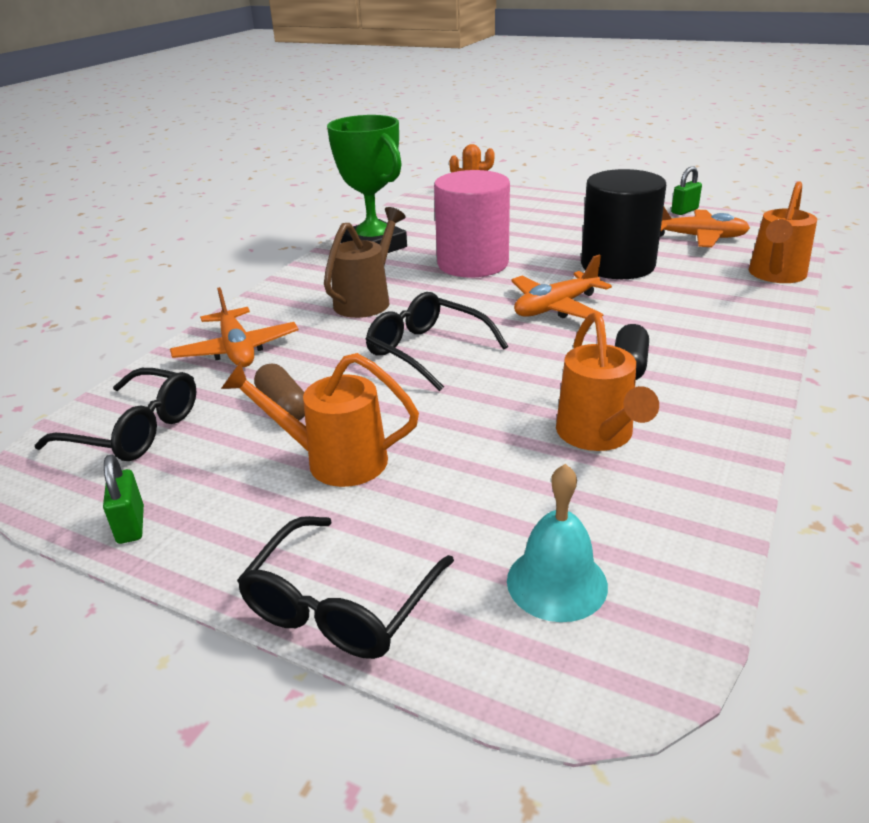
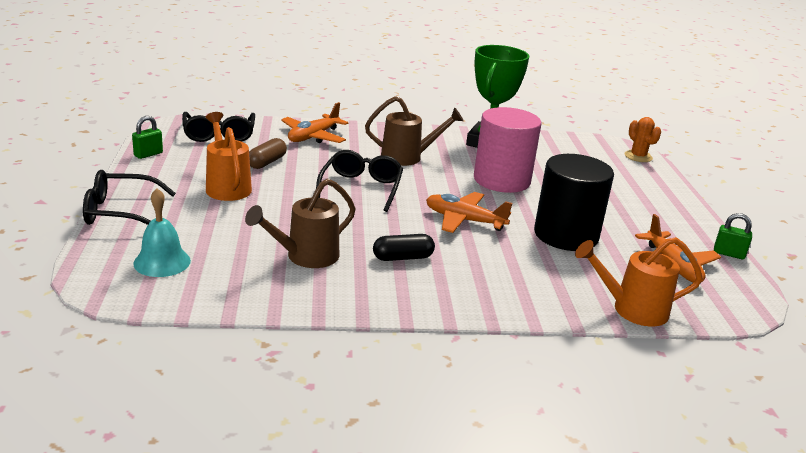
camera: 55 degrees right, 5 degrees down
orange watering can [556,312,659,451] -> brown watering can [245,178,356,268]

